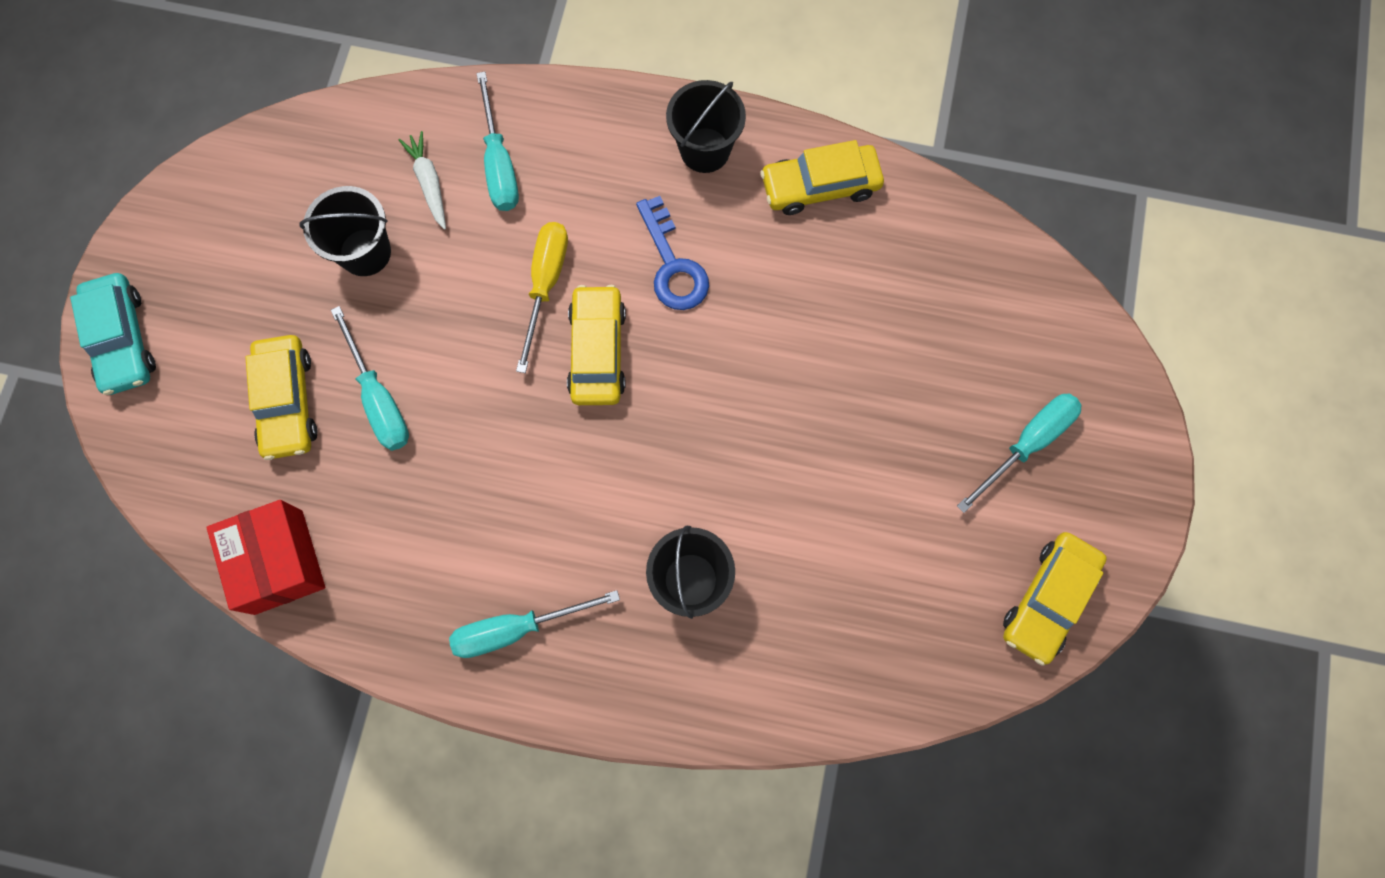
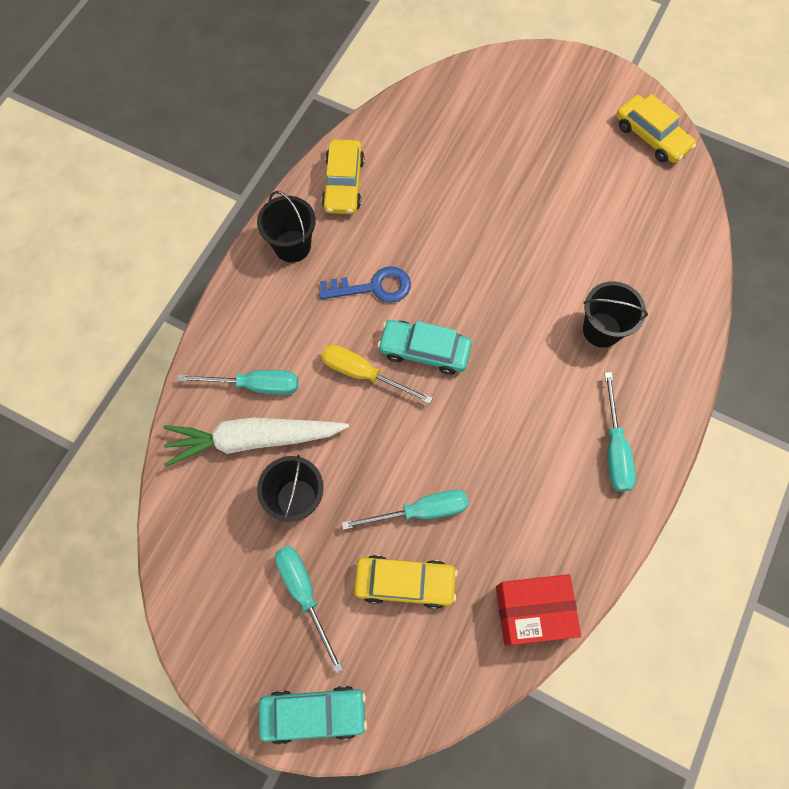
camera: 75 degrees left, 5 degrees down
white carrot [399,131,446,230] -> white carrot [164,417,349,466], size x2.07
yellow car [567,285,626,405] -> turquoise car [378,320,472,375]
turquoise screwdriver [957,393,1082,513] -> turquoise screwdriver moved to [275,546,343,673]

